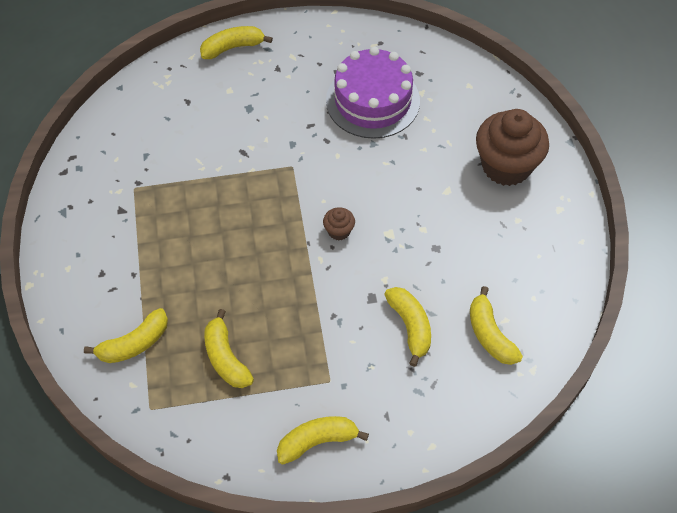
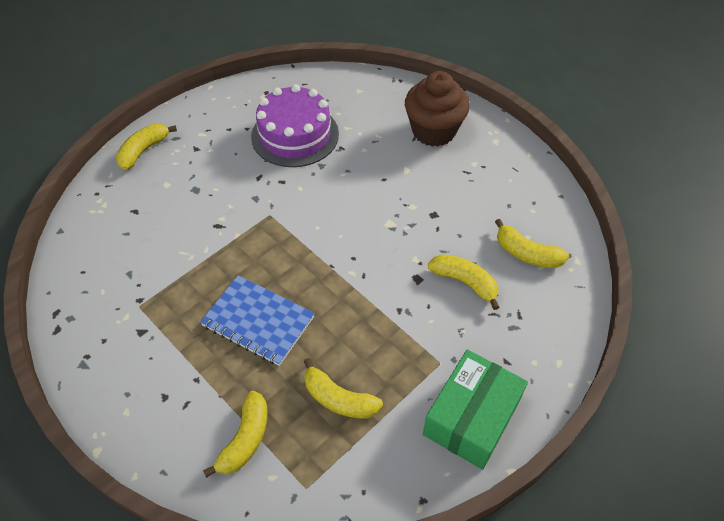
camera: 35 degrees left, 5 degrees down
yellow banana [277,416,369,465] -> green box [423,349,528,470]
brown cupcake [323,207,355,240] -> none
none -> blue notebook [200,275,315,366]

